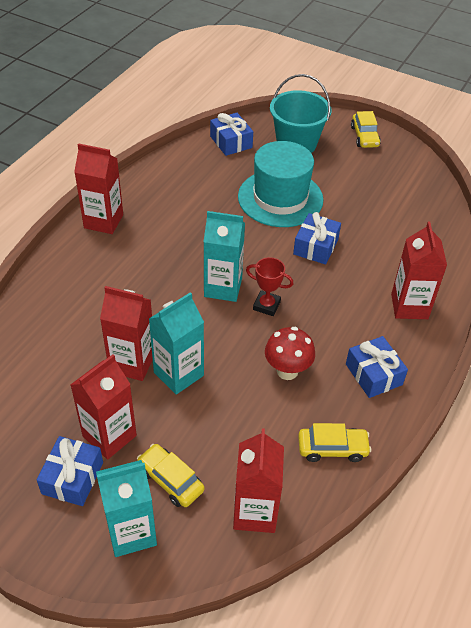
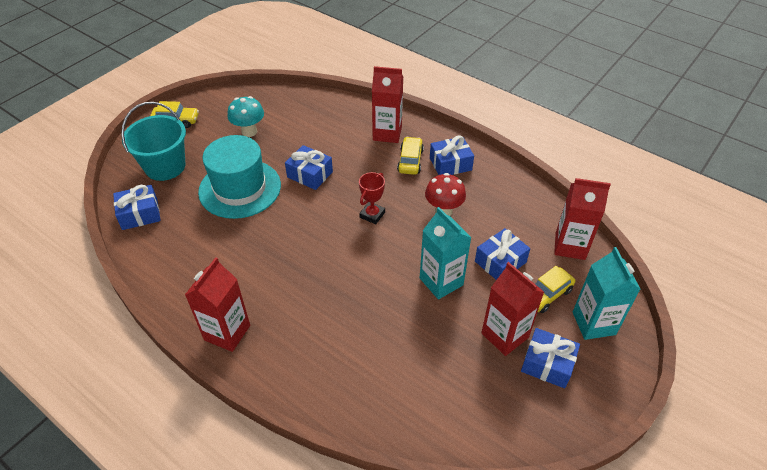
camera: 80 degrees left, 0 degrees up
red carton [100,286,153,381] -> none
turquoise carton [204,211,245,302] -> none
yellow car [298,423,371,462] -> yellow car moved to [397,137,424,175]
none -> turquoise mushroom [227,96,264,137]
none -> blue gift [475,228,530,280]

